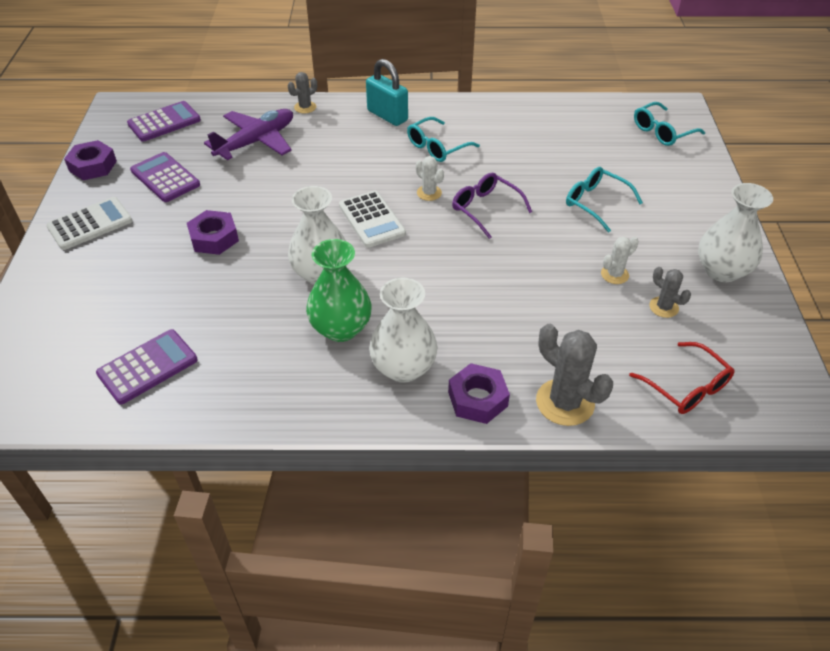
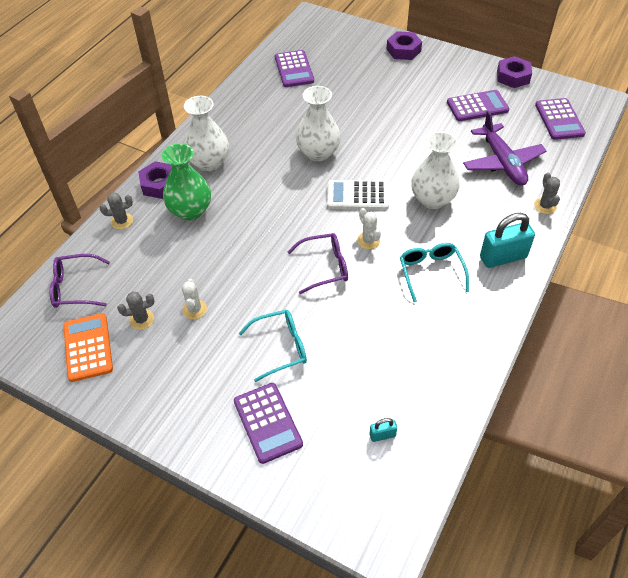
camera: 120 degrees right, 5 degrees up
white calculator [46,197,133,250] -> none
purple nut [187,210,239,255] -> purple nut moved to [386,31,422,60]
green vase [306,239,372,342] -> green vase moved to [162,143,211,220]
white cactus [416,156,444,201] -> white cactus turned 75 degrees clockwise [357,208,381,249]
grey cactus [536,324,613,426] -> grey cactus [99,192,133,229], size x0.55
red glasses [629,342,734,414] -> purple glasses [50,254,110,308]
turquoise glasses [634,102,705,146] -> none
white vase [698,183,773,282] -> white vase moved to [411,131,460,209]
none -> orange calculator [63,313,113,382]
none -> purple calculator [234,383,303,464]
none -> turquoise padlock [370,418,397,442]

